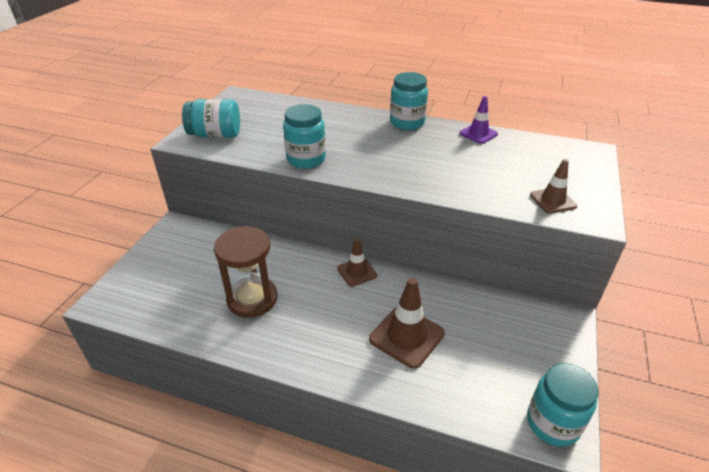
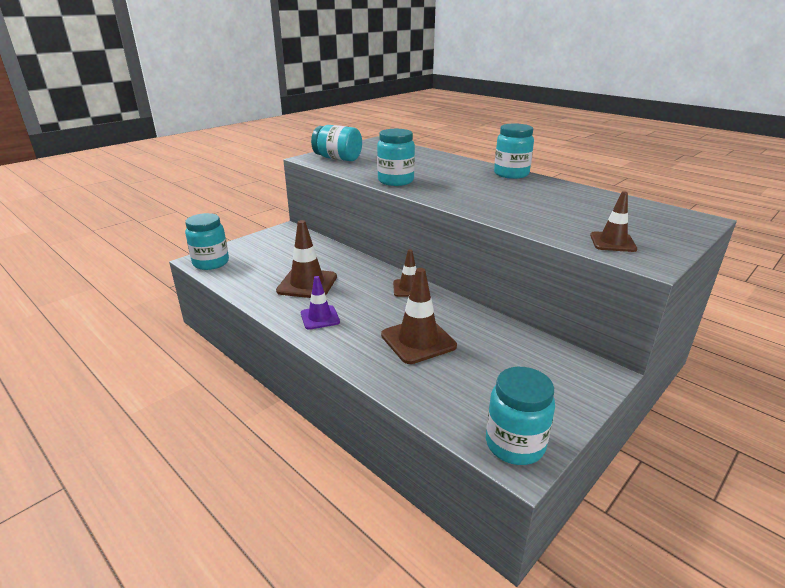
camera: 25 degrees right, 10 degrees down
brown hourglass [214,226,277,318] -> brown traffic cone [276,220,337,298]
purple traffic cone [460,96,498,144] -> purple traffic cone moved to [301,276,340,330]
none -> turquoise jar [185,213,229,270]

